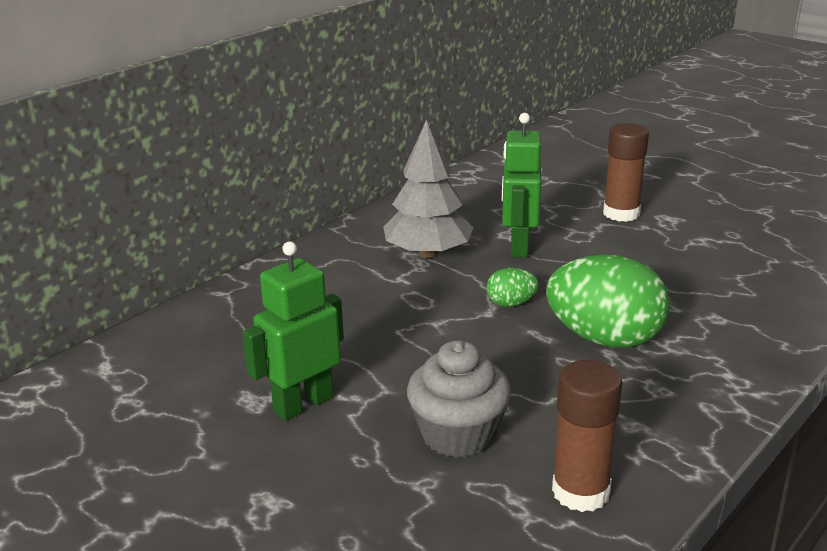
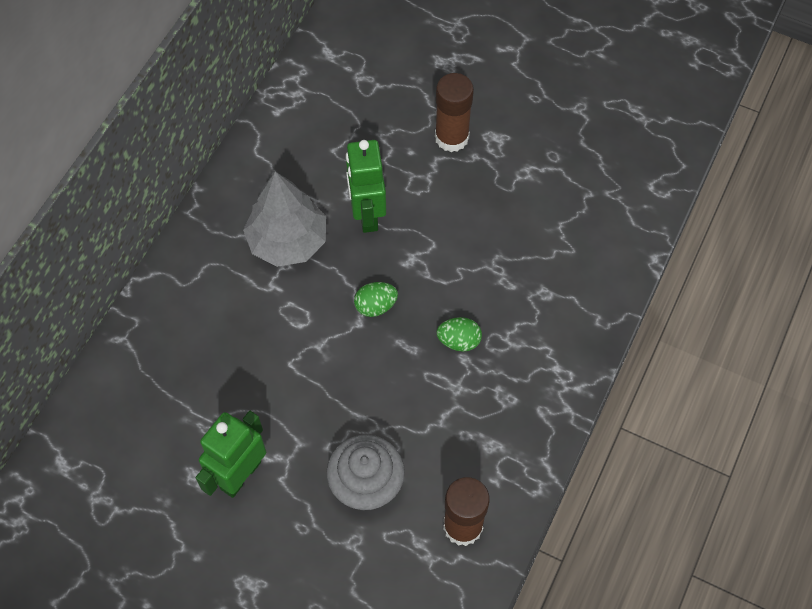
camera: 15 degrees left, 35 degrees up
green egg [546,255,670,348] -> green egg [437,317,482,352], size x0.46

